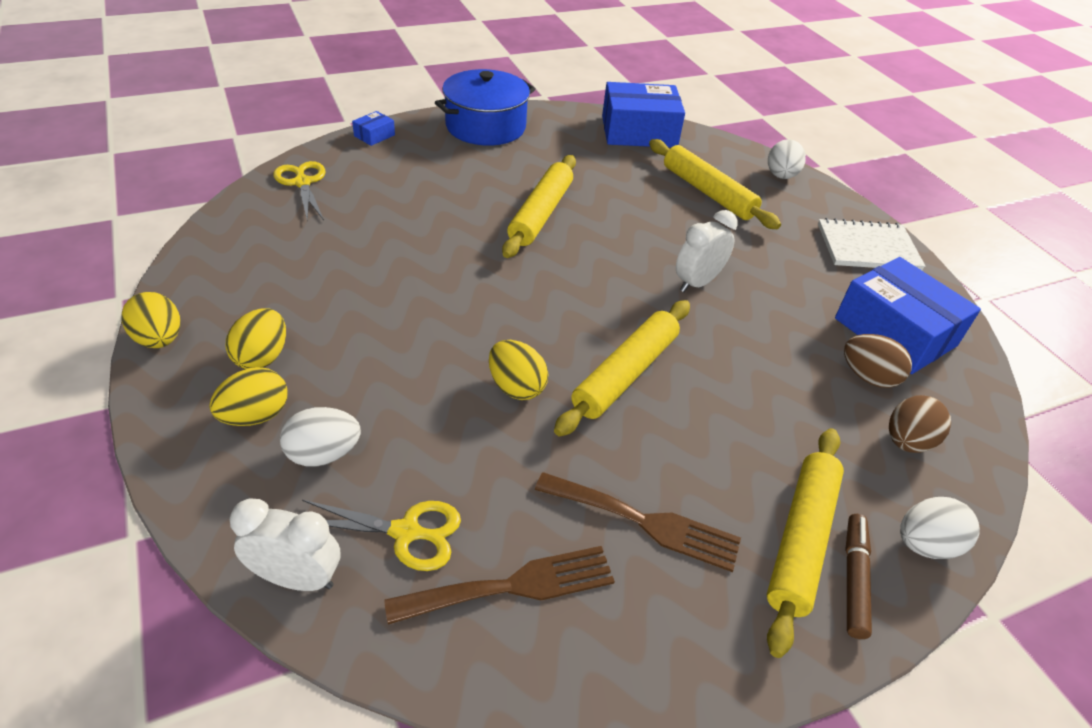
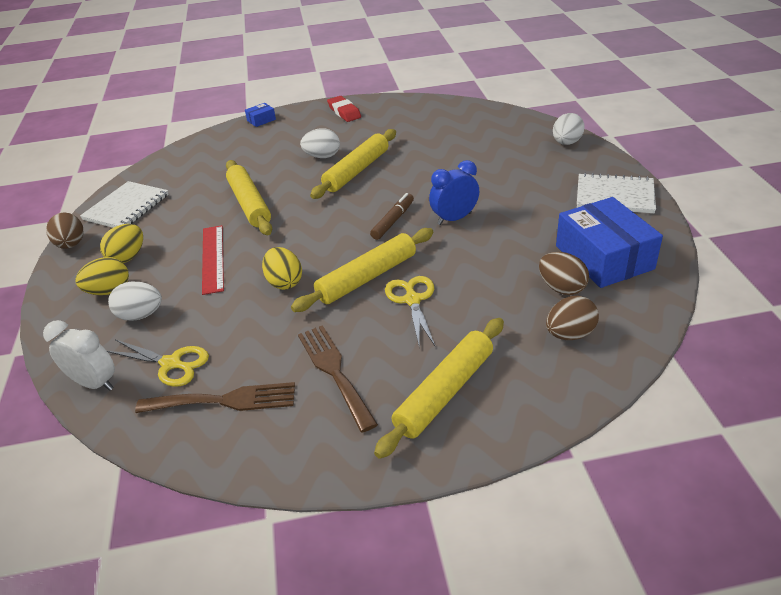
camera: 20 degrees right, 5 degrees down
yellow egg [121,292,180,348] -> brown egg [46,213,83,249]
yellow scissors [273,161,325,222] -> yellow scissors moved to [385,276,435,346]
blue pot [435,69,536,146] -> red eraser [327,96,361,122]
brown fork [535,472,741,572] -> brown fork turned 150 degrees counterclockwise [298,325,378,432]
blue box [602,82,685,148] -> none
yellow rolling pin [649,139,781,229] -> yellow rolling pin moved to [226,160,272,235]
white clock [676,210,738,292] -> blue clock [429,160,479,225]
brown marker [845,514,872,639] -> brown marker moved to [370,193,414,240]
white egg [900,497,980,559] -> white egg moved to [300,128,340,158]
none -> white notebook [80,181,169,228]
none -> red ruler [202,225,224,295]

